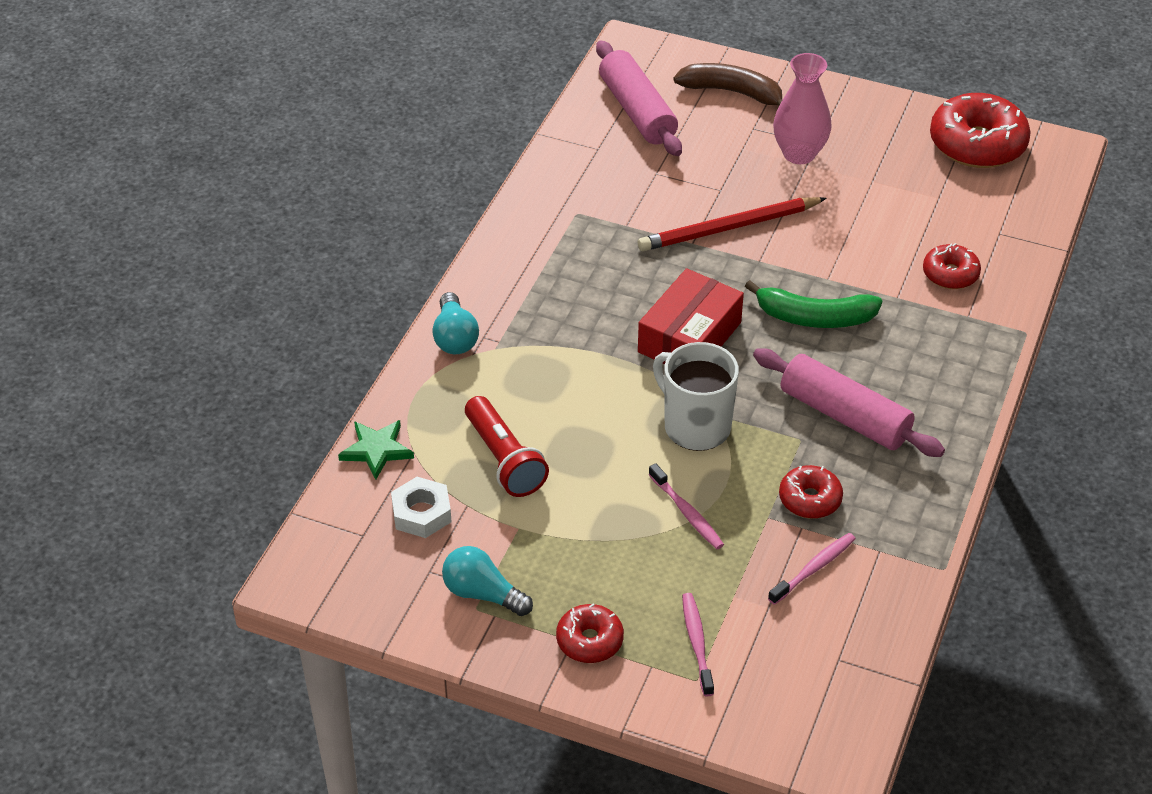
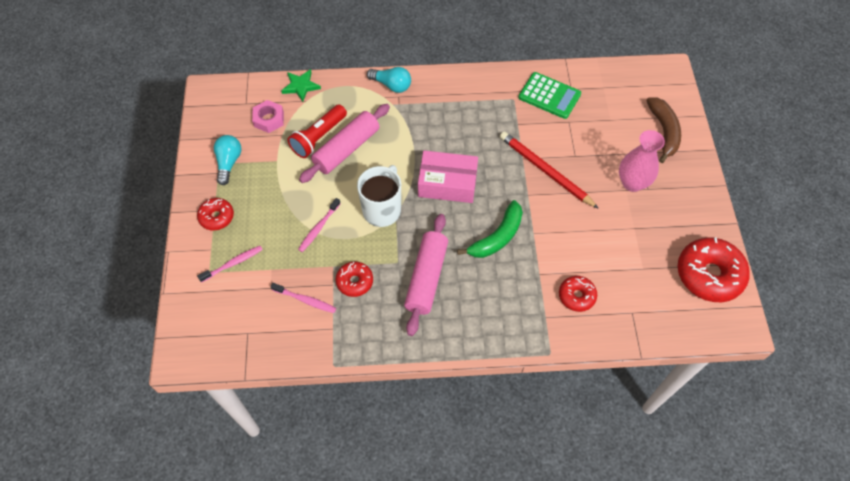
camera: 65 degrees right, 15 degrees up
white nut [391,477,452,538] -> pink nut [252,100,284,133]
turquoise light bulb [432,292,479,354] -> turquoise light bulb turned 120 degrees counterclockwise [367,67,411,93]
pink rolling pin [596,40,682,156] -> pink rolling pin moved to [299,104,390,183]
red box [638,268,744,365] -> pink box [418,151,478,203]
green banana [745,280,882,328] -> green banana turned 120 degrees counterclockwise [457,200,523,258]
none -> green calculator [518,72,581,119]

